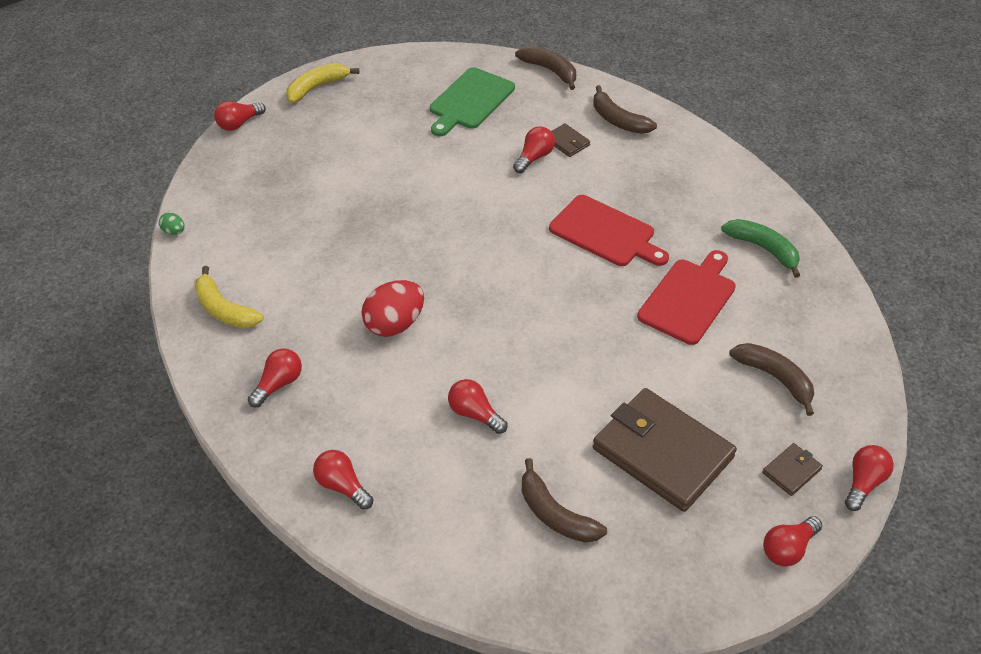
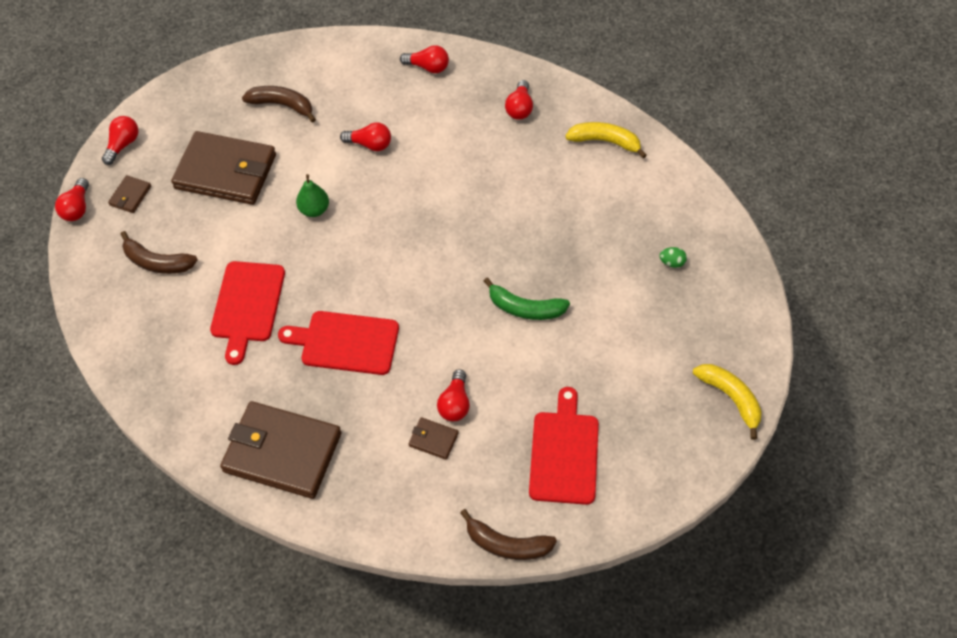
camera: 155 degrees right, 10 degrees up
green egg [159,212,185,235] -> green egg moved to [659,247,687,268]
red light bulb [214,101,266,131] -> none
yellow banana [286,63,359,103] -> yellow banana turned 60 degrees counterclockwise [693,364,762,440]
red egg [361,280,424,337] -> none
green cutting board [430,67,515,136] -> red cutting board [529,387,599,505]
brown banana [593,85,657,134] -> none
green banana [721,219,800,278] -> green banana moved to [484,277,570,320]
none -> brown wallet [220,401,341,499]
none -> green pear [296,174,329,217]

